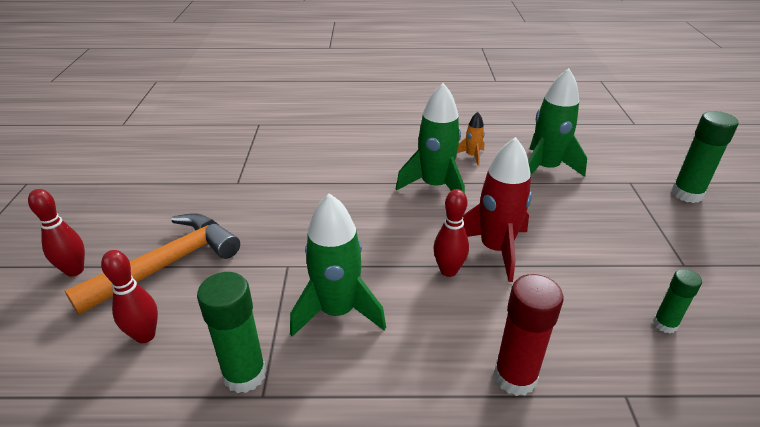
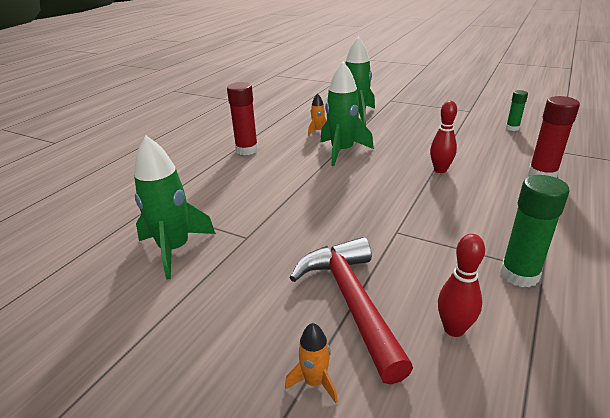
camera: 60 degrees left, 5 degrees down
red bowling pin [28,189,85,277] -> orange rocket [285,323,338,403]
orange hammer [65,213,240,315] -> red hammer [290,237,413,384]
green rocket [290,193,386,337] -> green rocket moved to [134,136,216,280]
red rocket [463,137,532,282] -> none
green glue stick [671,111,739,203] -> none
none -> red glue stick [227,82,258,155]

